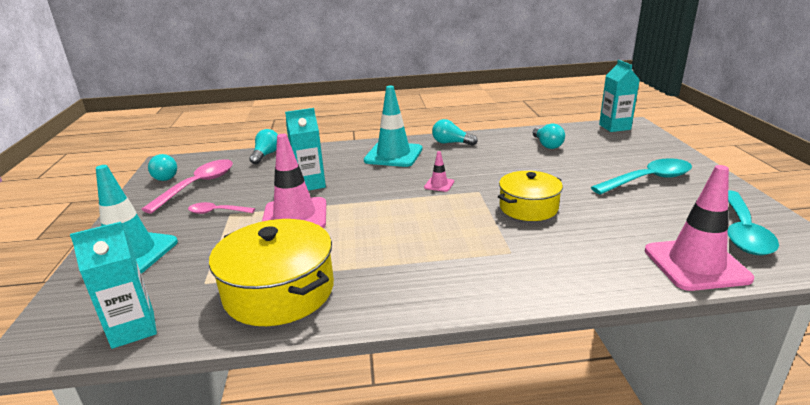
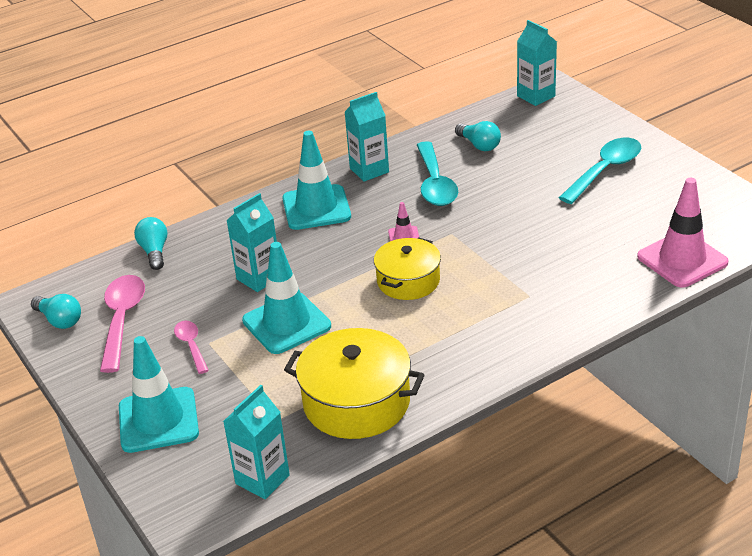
camera: 25 degrees left, 10 degrees up
pink spoon [188,202,255,214] -> pink spoon turned 90 degrees clockwise [174,321,209,374]
pink traffic cone [262,134,326,228] -> turquoise traffic cone [242,242,331,354]
turquoise light bulb [432,119,478,146] -> turquoise carton [345,92,389,182]
yellow pot [498,171,563,221] -> yellow pot moved to [374,237,441,300]
turquoise spoon [728,190,779,255] -> turquoise spoon moved to [417,141,458,206]

